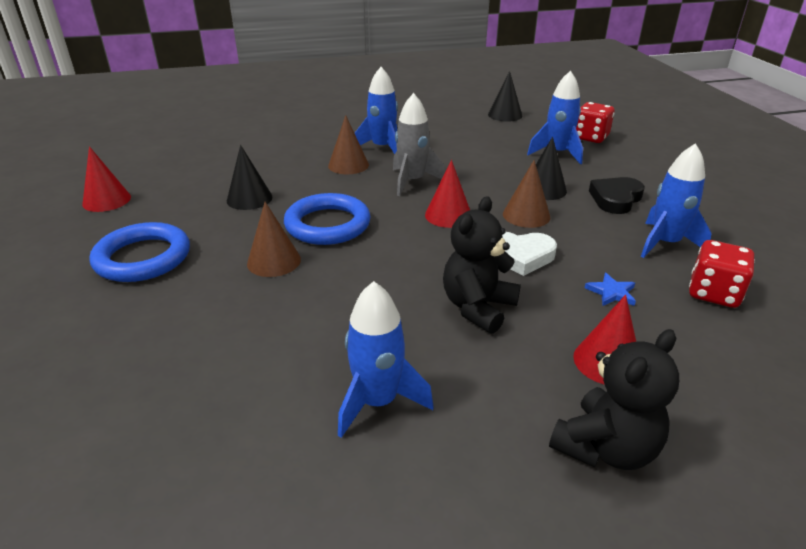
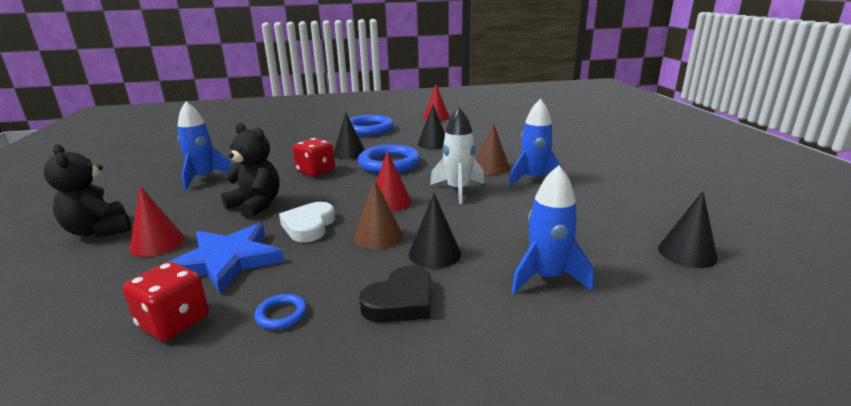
camera: 95 degrees right, 10 degrees down
brown cone [247,202,301,277] -> black cone [334,113,365,159]
grey rocket [393,93,445,196] -> white rocket [430,107,484,204]
red dice [576,102,615,143] -> red dice moved to [293,138,335,177]
blue star [585,273,636,306] -> blue star [167,223,284,294], size x2.36
black heart [589,177,645,214] -> black heart turned 90 degrees clockwise [359,265,431,323]
blue rocket [641,143,711,258] -> blue ring [254,294,307,330]

